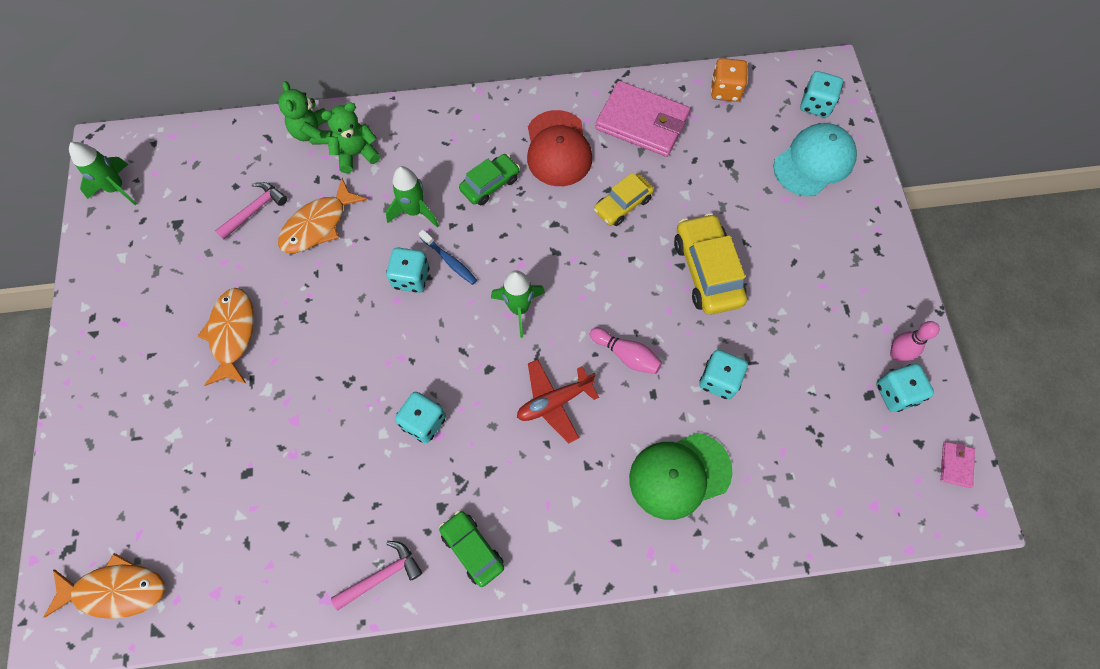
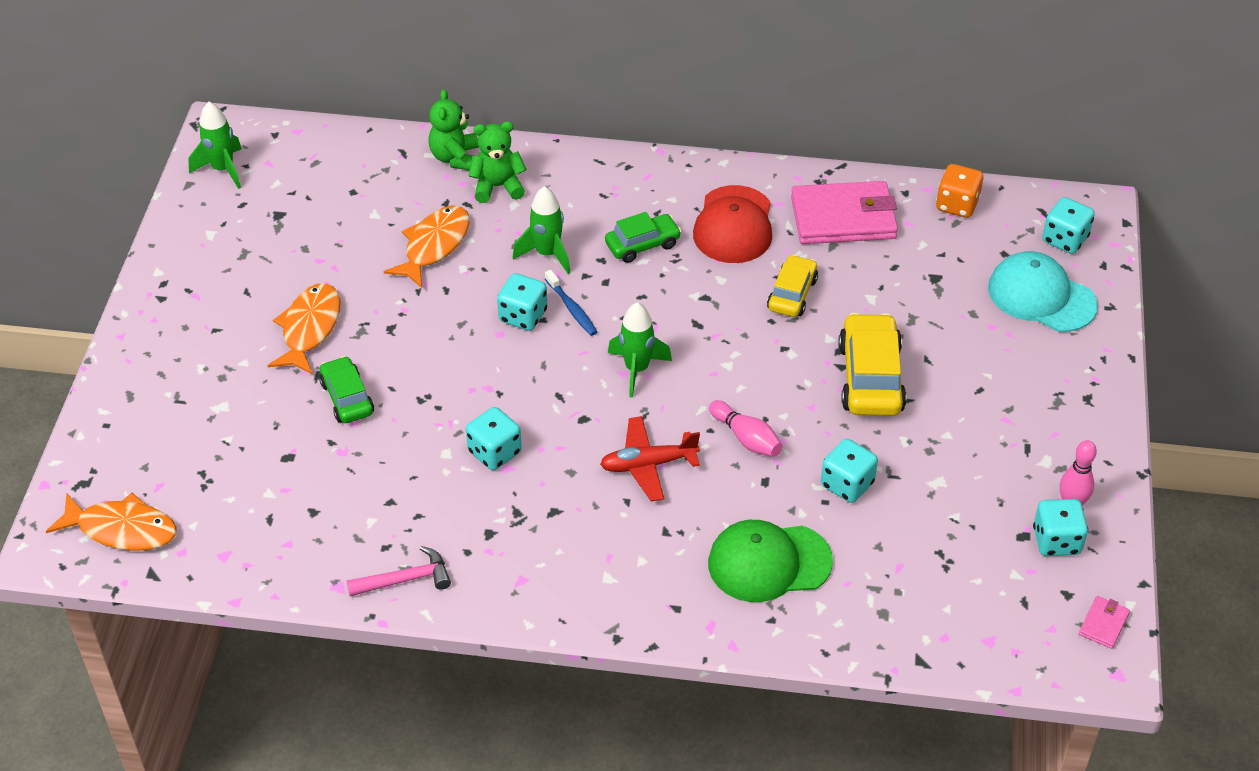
camera: 15 degrees right, 20 degrees down
pink hammer [215,182,287,240] -> none
orange fish [278,178,367,253] -> orange fish turned 150 degrees clockwise [384,205,470,288]
green car [439,510,504,587] -> green car moved to [319,356,374,423]
yellow car [594,173,654,226] -> yellow car turned 135 degrees clockwise [767,255,818,317]
pink wallet [595,81,690,157] -> pink wallet turned 45 degrees counterclockwise [791,181,898,244]
turquoise cap [773,123,857,196] -> turquoise cap turned 120 degrees counterclockwise [988,251,1098,332]

